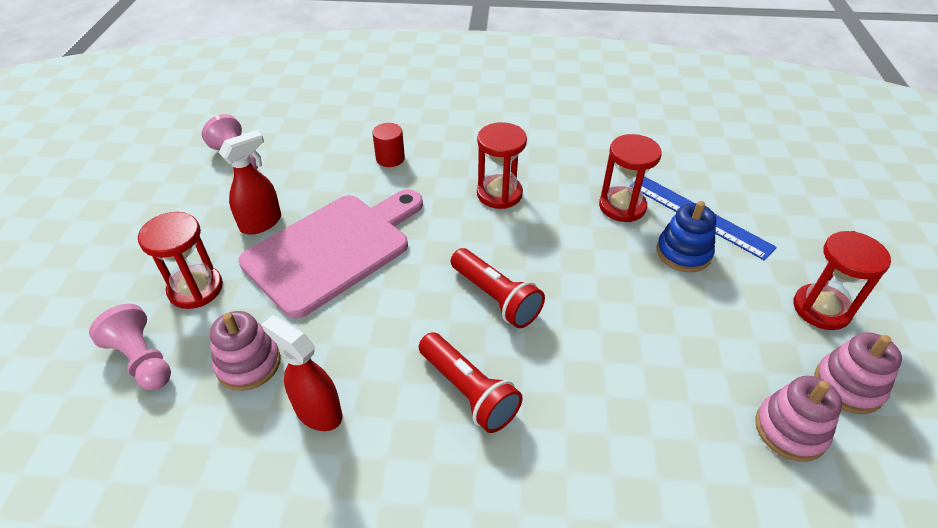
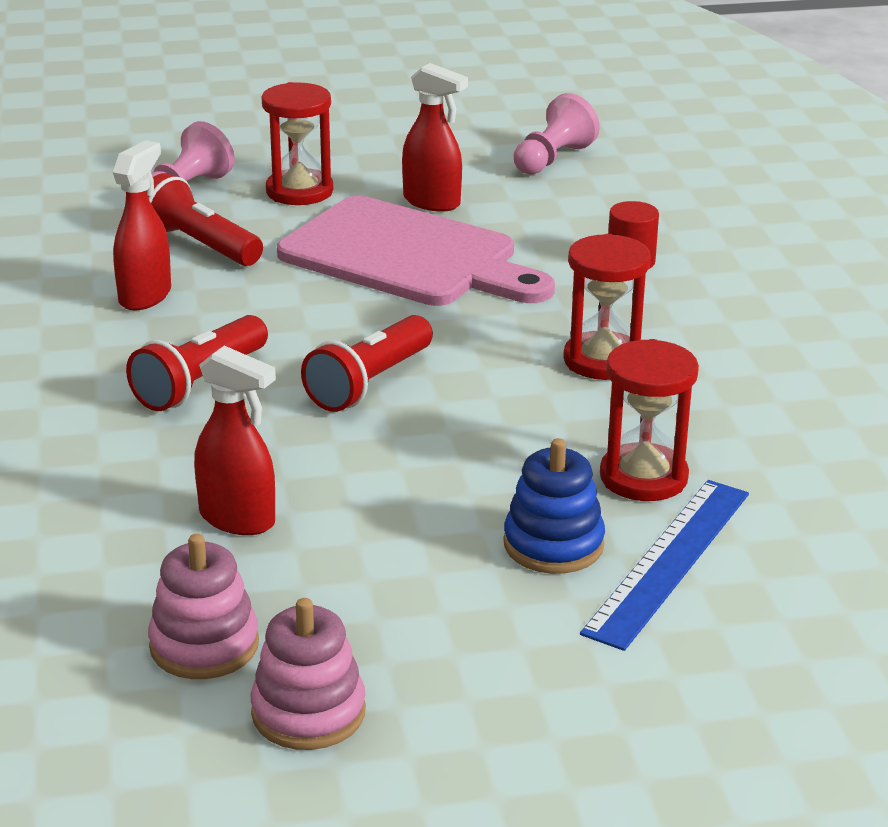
camera: 75 degrees right, 15 degrees down
pink stacking toy [210,311,281,391] -> red flashlight [148,173,263,266]
red hourglass [793,231,891,330] -> none
none -> red spray bottle [194,346,276,535]

